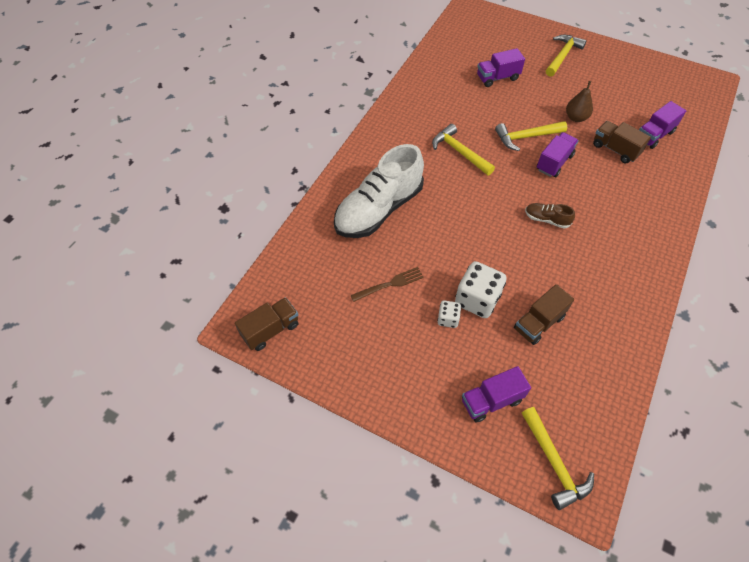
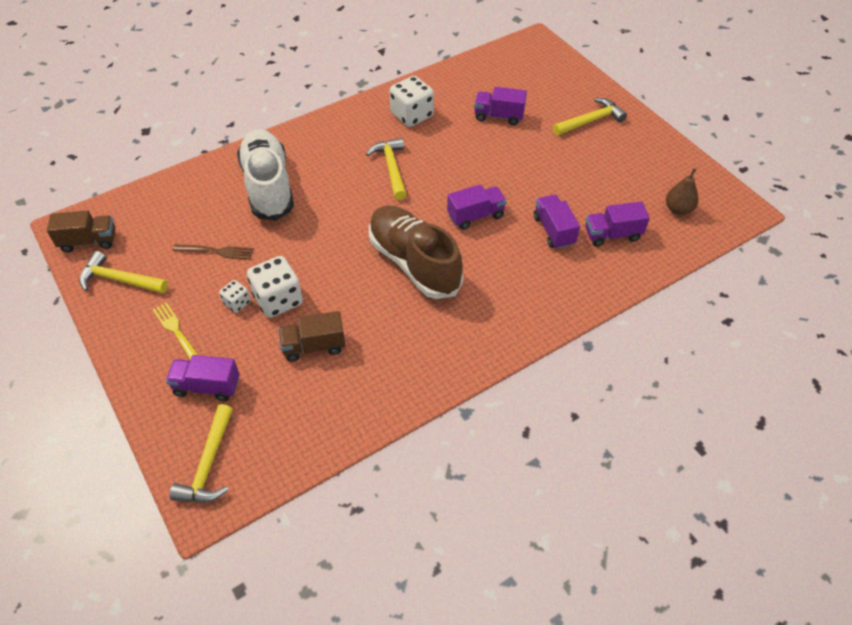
camera: 30 degrees right, 5 degrees down
white shoe [334,144,424,238] -> white shoe turned 90 degrees clockwise [237,129,294,221]
yellow hammer [495,121,567,151] -> yellow hammer moved to [79,251,168,294]
brown shoe [525,203,575,228] -> brown shoe [369,205,463,299], size x2.39
brown pear [566,81,593,122] -> brown pear moved to [666,168,698,215]
brown truck [593,121,651,163] -> purple truck [534,194,580,249]
none -> yellow fork [153,302,198,359]
none -> white dice [390,76,434,127]

